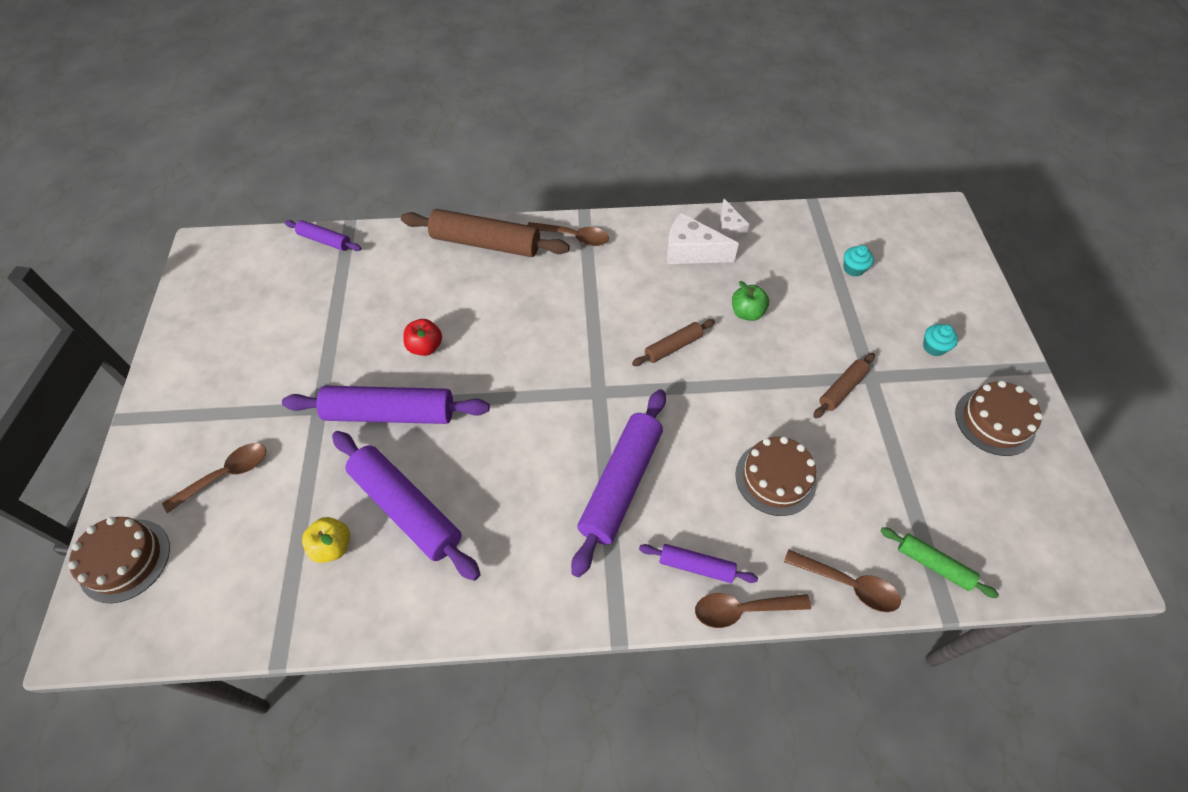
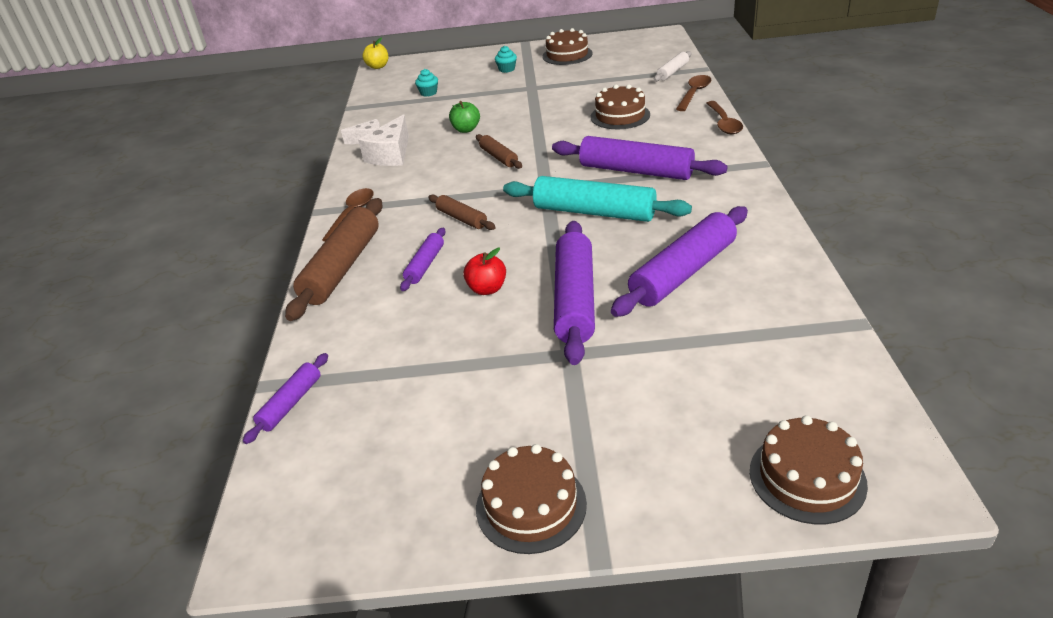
camera: 85 degrees left, 20 degrees down
brown spoon [162,443,266,513] -> none
yellow apple [302,517,350,563] -> yellow apple moved to [362,37,388,69]
purple rolling pin [639,544,758,583] -> purple rolling pin moved to [400,228,446,291]
brown rolling pin [813,353,875,418] -> brown rolling pin moved to [428,195,496,230]
green rolling pin [880,527,999,598] -> white rolling pin [654,51,692,81]
none -> brown cake [476,444,587,554]
none -> turquoise rolling pin [503,176,692,222]

